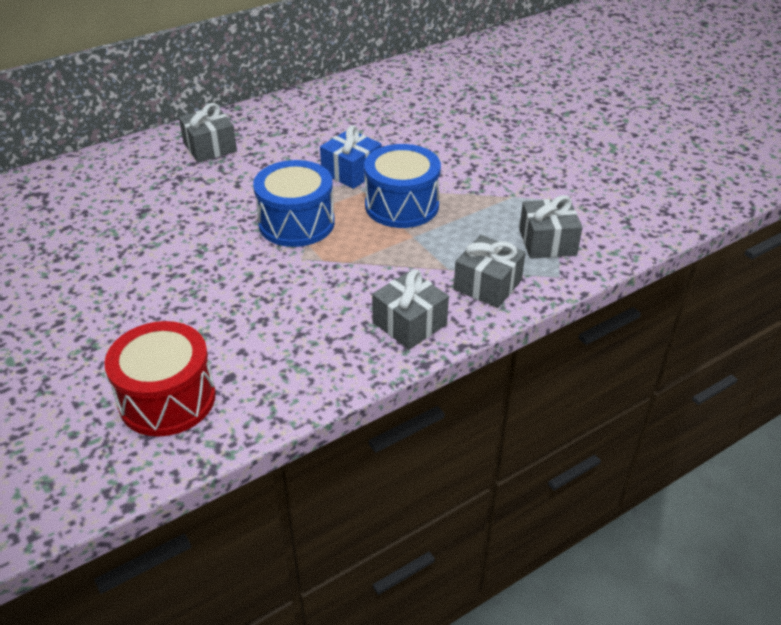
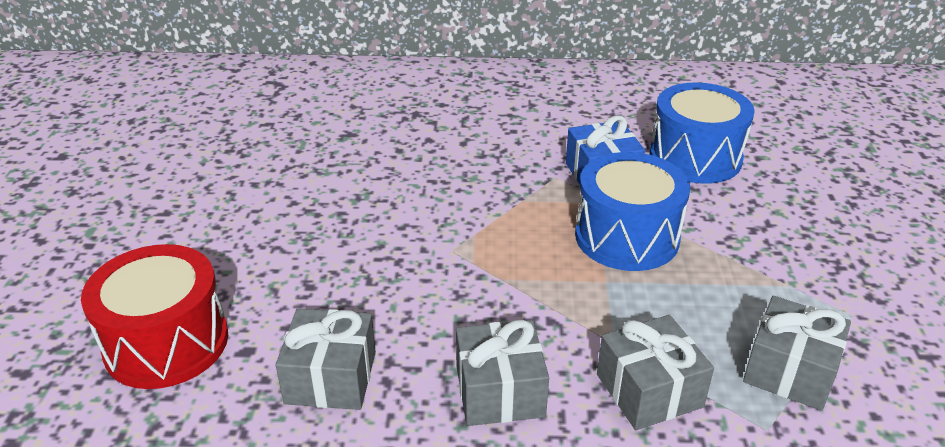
camera: 35 degrees right, 5 degrees down
grey gift [179,103,237,163] -> grey gift moved to [276,308,376,410]
blue drum [253,160,335,247] -> blue drum moved to [649,82,755,184]

